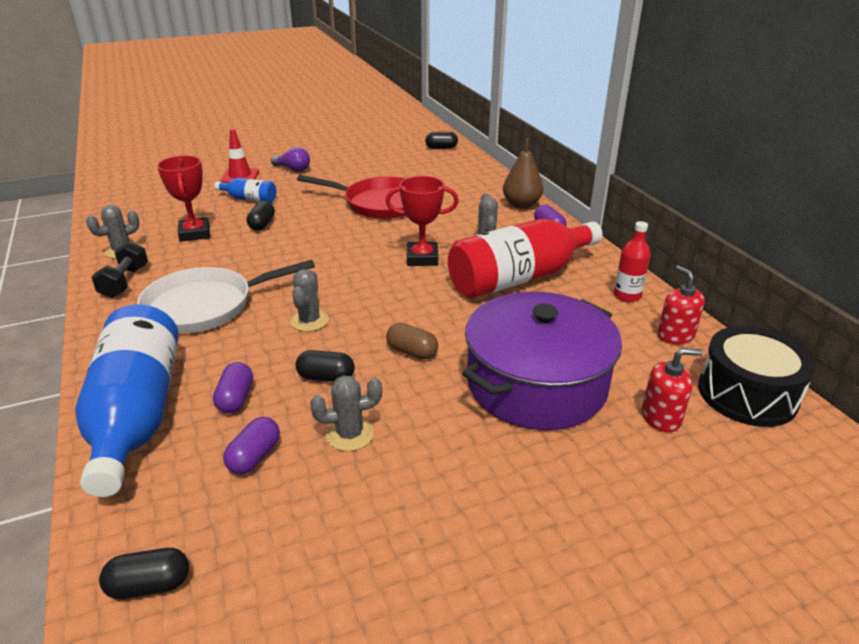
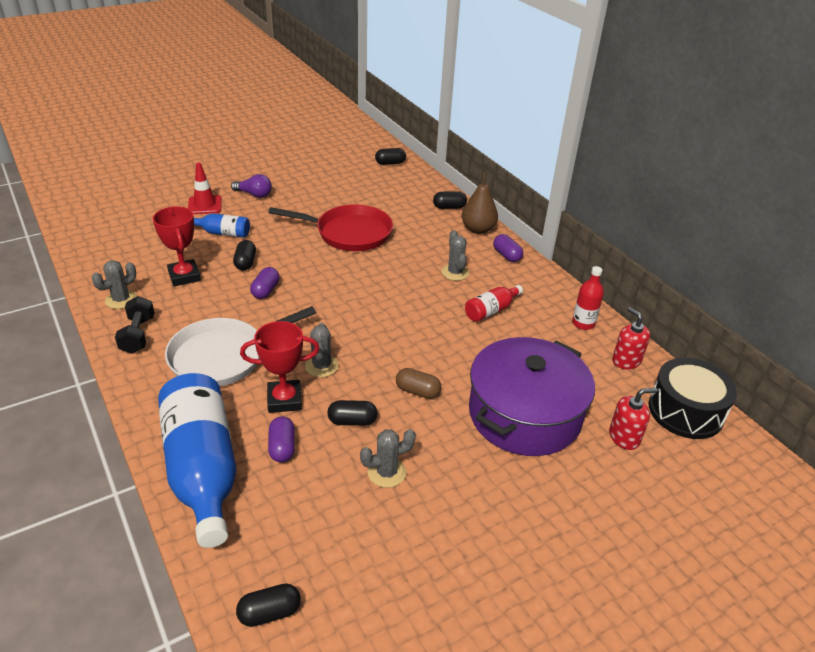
camera: 10 degrees left, 5 degrees up
purple capsule [223,417,280,474] -> purple capsule moved to [250,267,280,299]
red trophy [385,176,459,266] -> red trophy moved to [240,321,320,413]
red bottle [448,219,602,299] -> red bottle [465,285,523,322], size x0.46
none -> black capsule [433,191,467,209]

